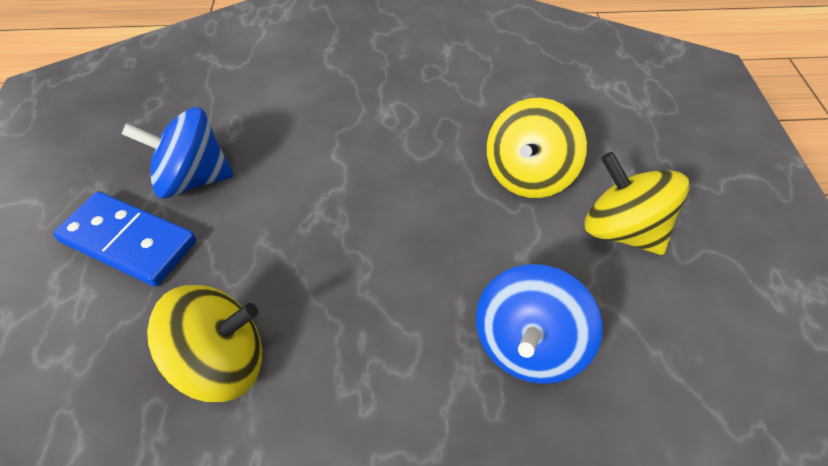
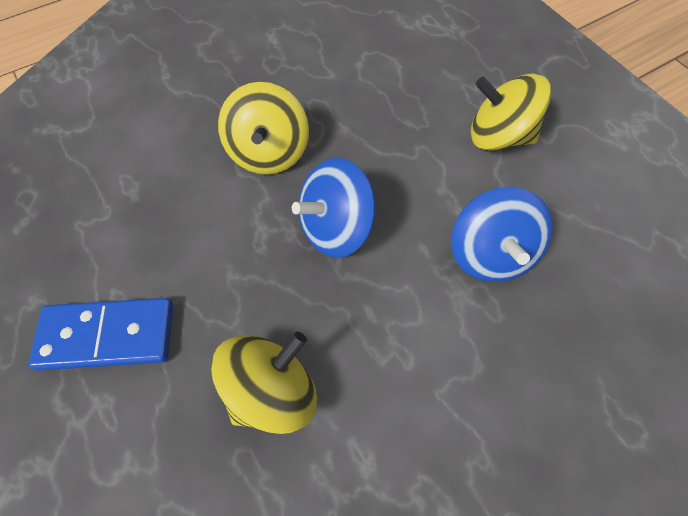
camera: 30 degrees left, 10 degrees up
blue spinning top [122,107,234,198] -> blue spinning top moved to [292,158,376,258]
yellow spinning top [487,98,587,198] -> yellow spinning top moved to [218,82,309,175]

